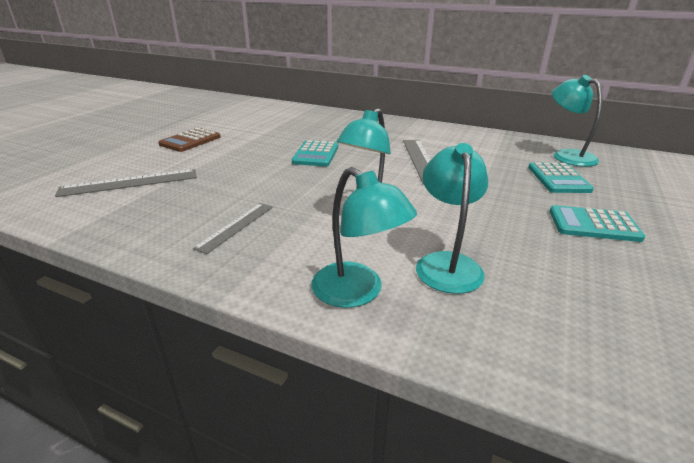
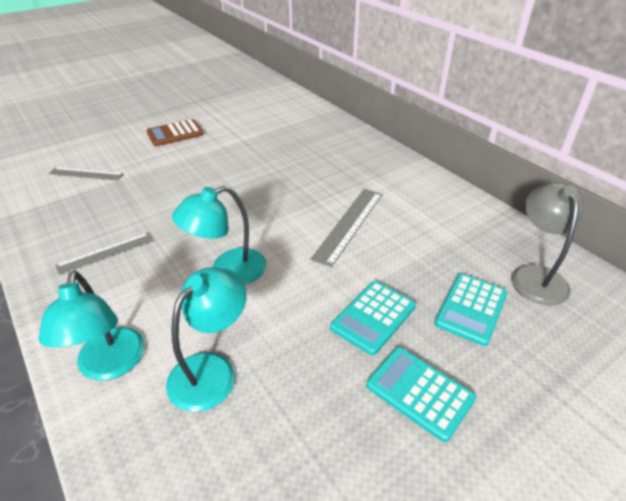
camera: 30 degrees right, 10 degrees up
grey ruler [55,169,197,197] -> grey ruler [49,167,124,181], size x0.66
turquoise calculator [292,140,338,166] -> turquoise calculator moved to [330,281,416,355]
turquoise lamp [552,75,602,167] -> grey lamp [511,183,584,305]

